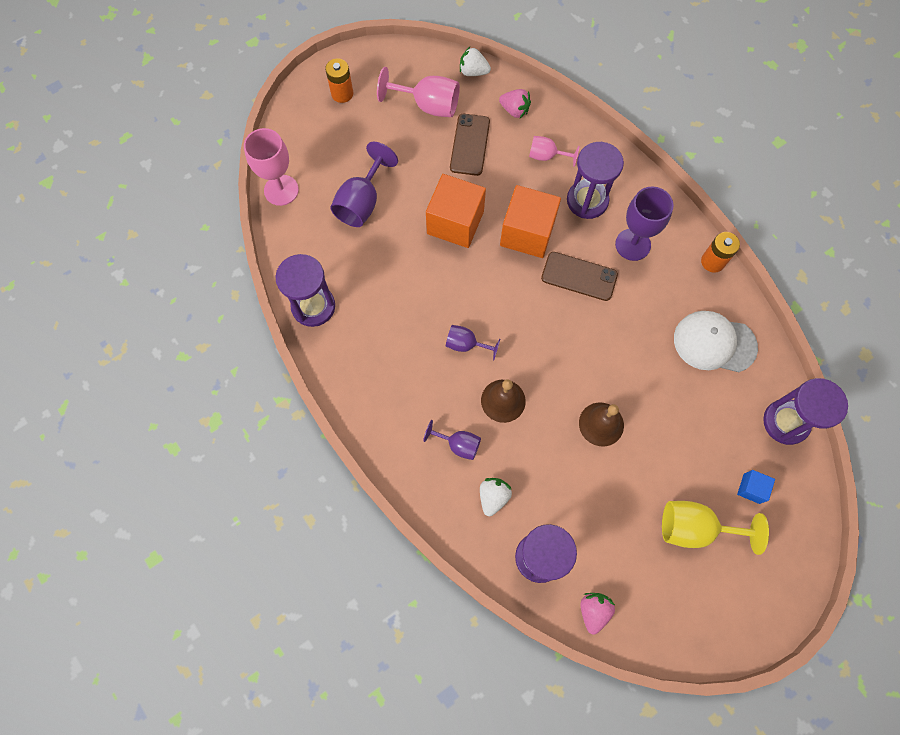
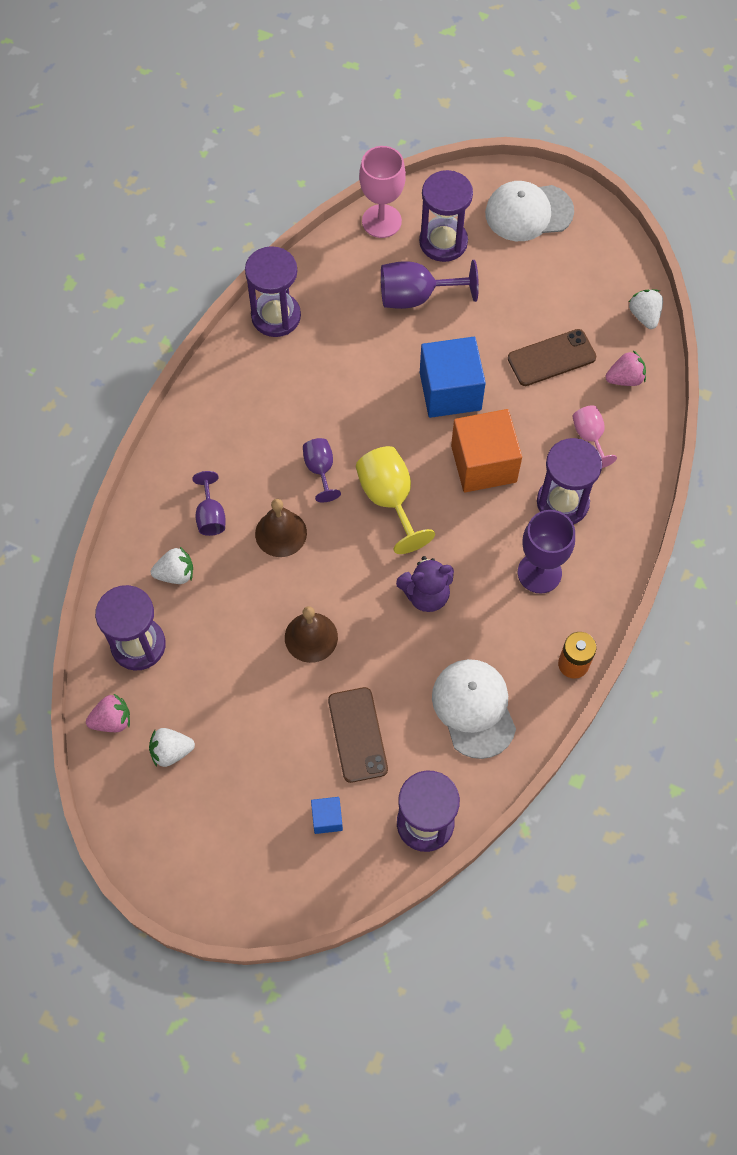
camera: 60 degrees right, 5 degrees down
orange battery [325,58,353,103] -> white cap [485,181,574,241]
pink goblet [377,67,460,117] -> none
orange cube [426,174,486,248] -> blue cube [420,337,486,418]
pink strawberry [499,89,531,118] -> pink strawberry turned 105 degrees counterclockwise [605,350,646,386]
brown phone [541,252,618,301] -> brown phone moved to [328,687,388,783]
yellow goblet [662,501,769,555] -> yellow goblet moved to [356,446,435,554]
none -> white strawberry [149,728,195,767]
none -> purple teddy bear [396,556,454,612]
none -> purple hourglass [419,170,473,262]

